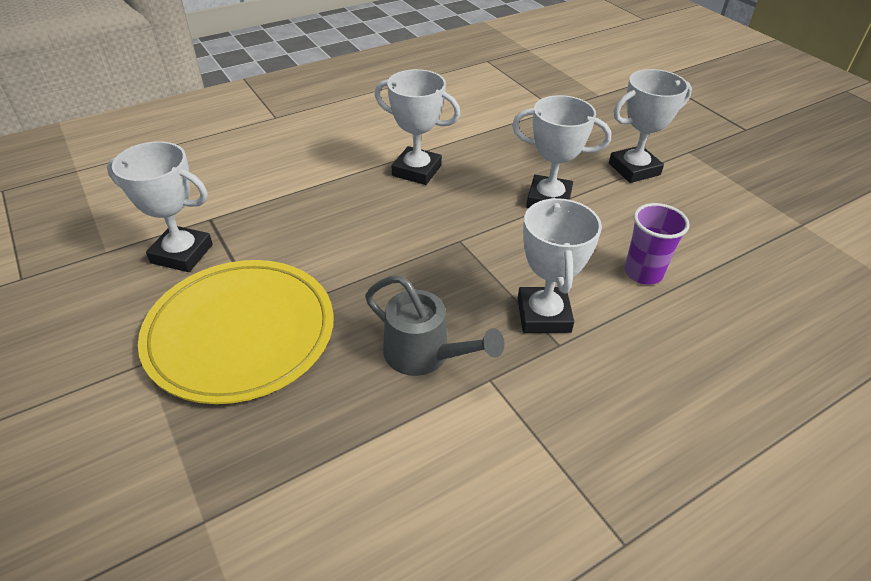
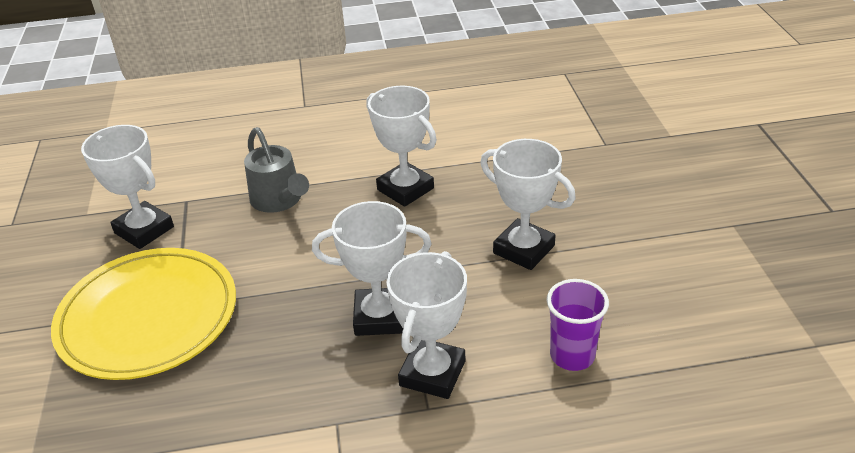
camera: 25 degrees right, 5 degrees down
grey watering can [365,276,505,376] -> grey watering can moved to [244,127,309,213]
white trophy [609,69,692,183] -> white trophy moved to [312,201,431,336]

